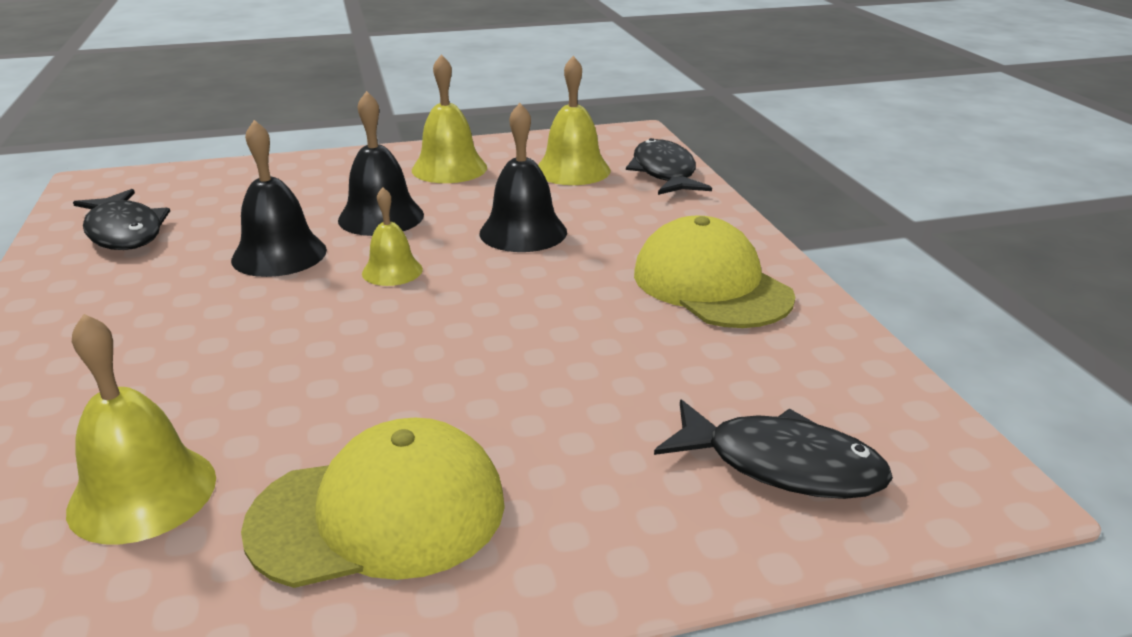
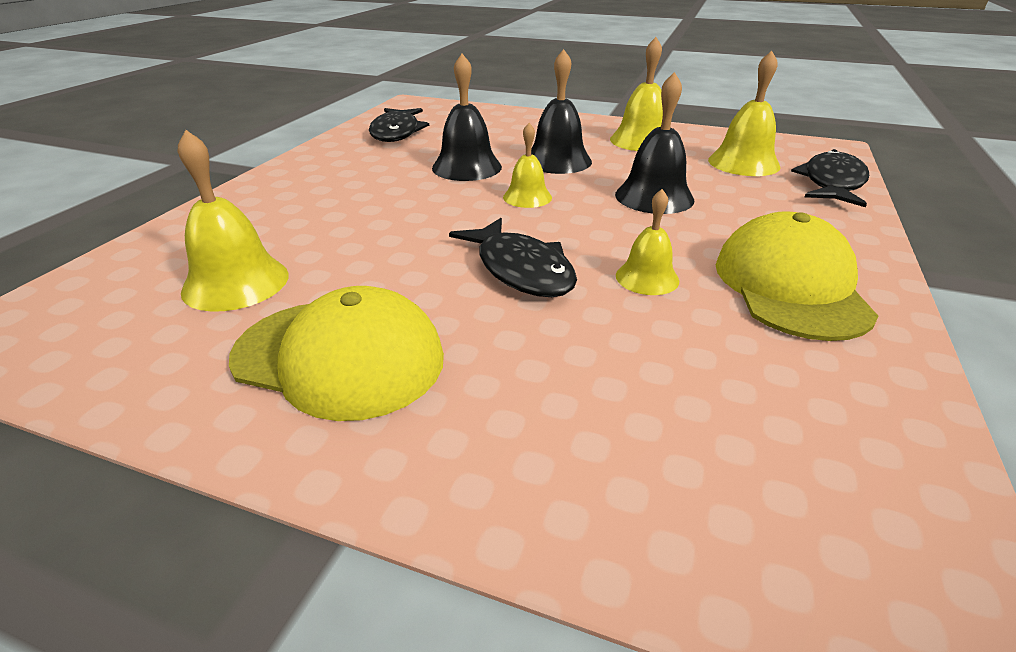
camera: 35 degrees right, 5 degrees up
black fish [654,399,893,499] -> black fish moved to [449,218,577,297]
none -> yellow bell [616,189,679,295]

